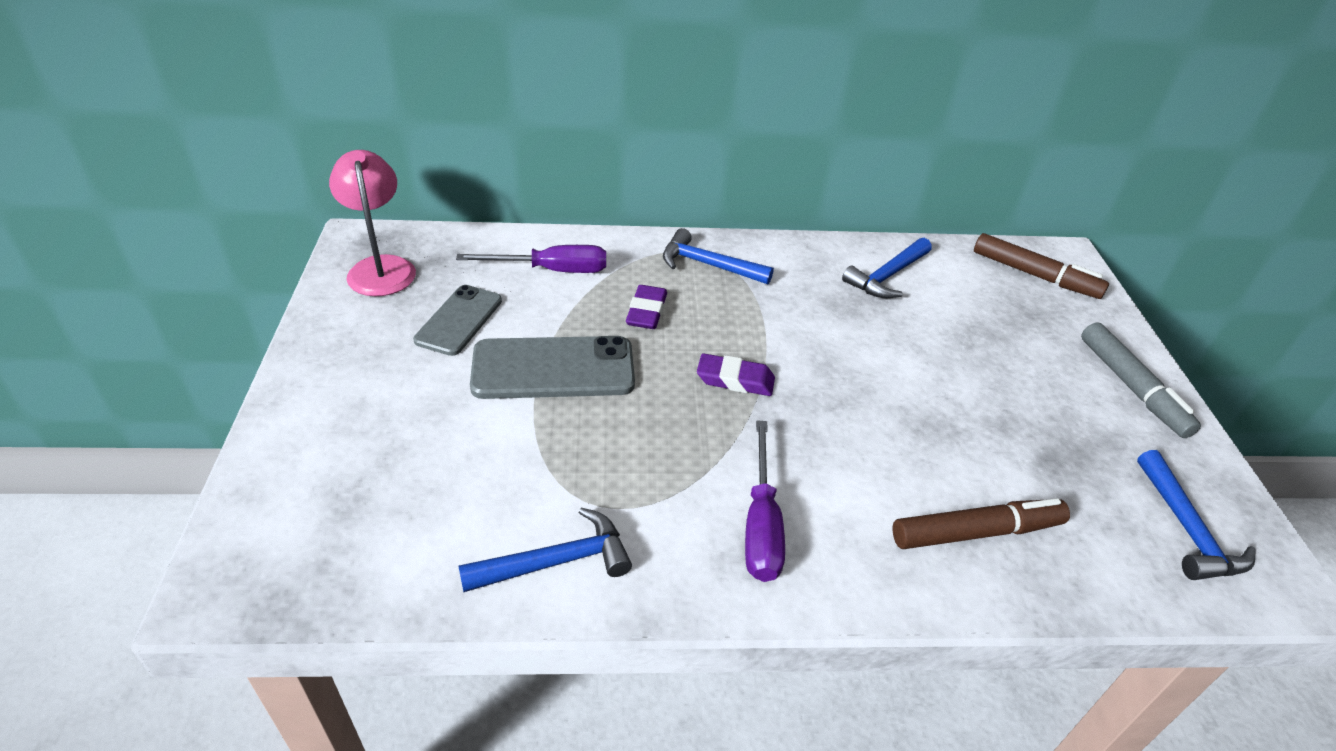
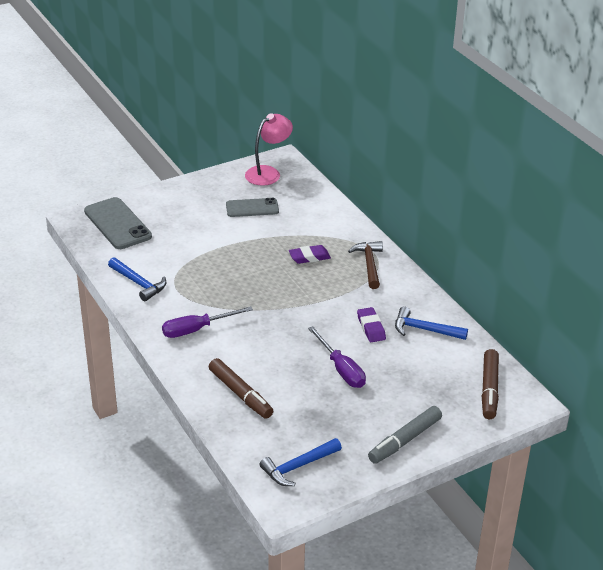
camera: 65 degrees right, 5 degrees down
purple screwdriver [456,245,606,273] -> purple screwdriver moved to [308,326,366,388]
grey phone [470,336,635,399] -> grey phone moved to [84,197,152,249]
blue hammer [663,228,774,285] -> brown hammer [348,241,383,289]
purple eraser [697,353,775,396] -> purple eraser moved to [357,307,386,342]

